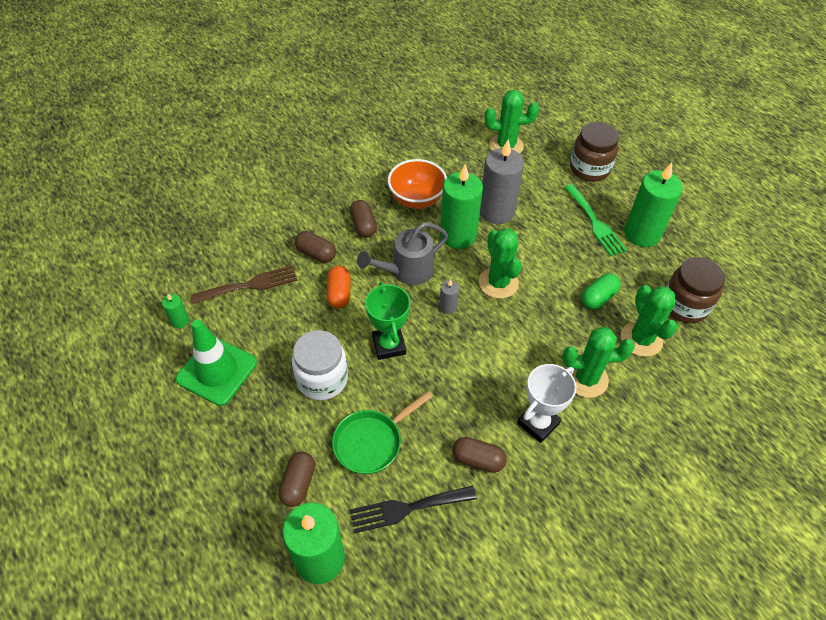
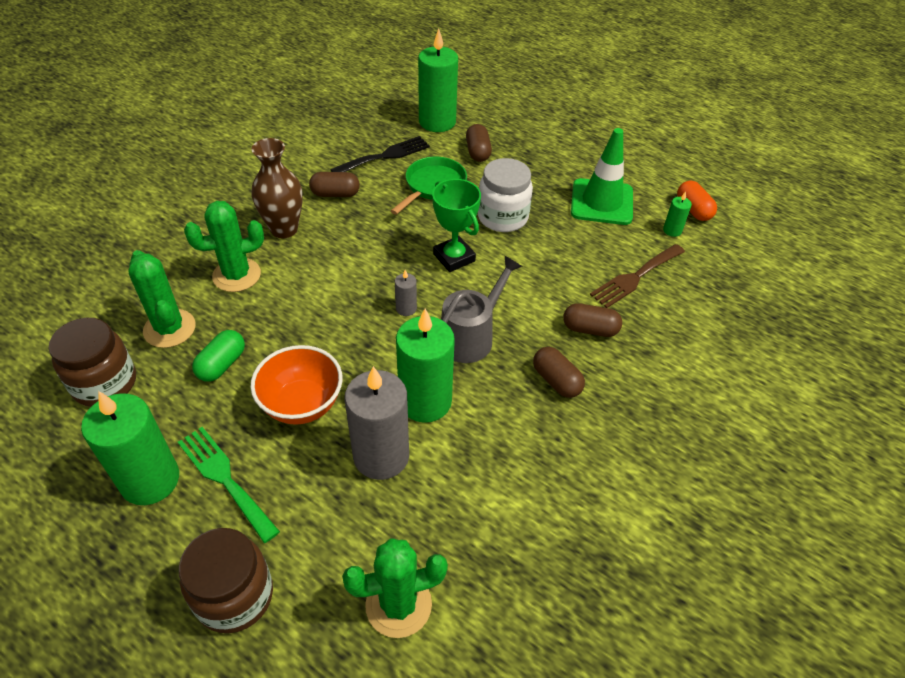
camera: 160 degrees right, 5 degrees down
orange capsule [327,266,350,308] -> orange capsule moved to [677,180,717,221]
orange bowl [388,159,447,209] -> orange bowl moved to [251,345,343,425]
green cactus [479,228,522,299] -> none
white trophy [517,364,577,443] -> brown vase [251,138,303,239]

